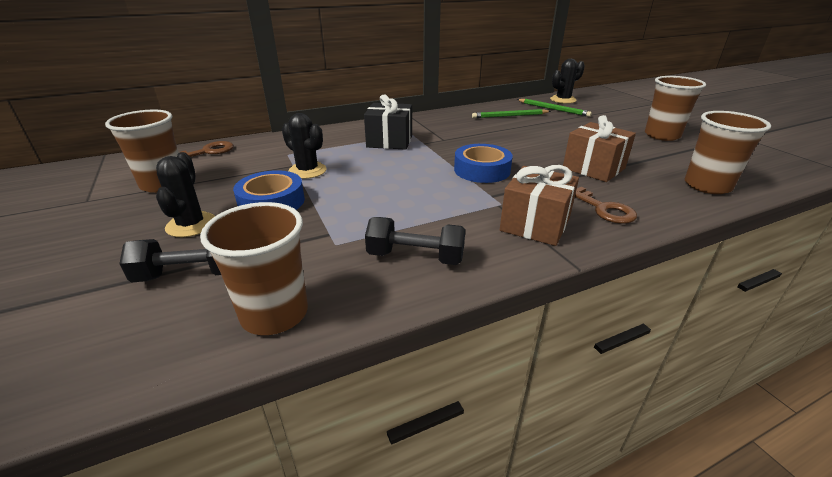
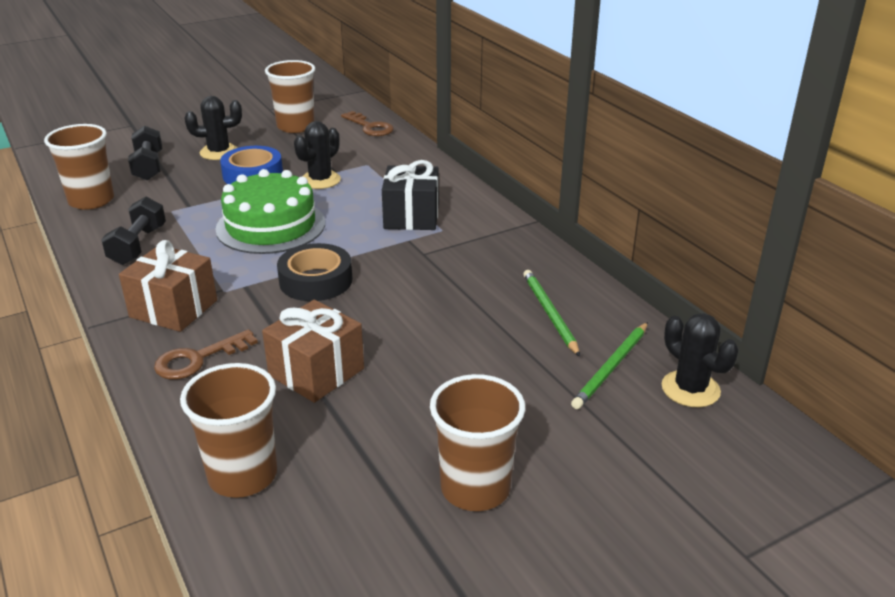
camera: 85 degrees right, 0 degrees up
blue tape [454,144,513,183] -> black tape [277,243,352,301]
none -> green cake [215,169,325,254]

